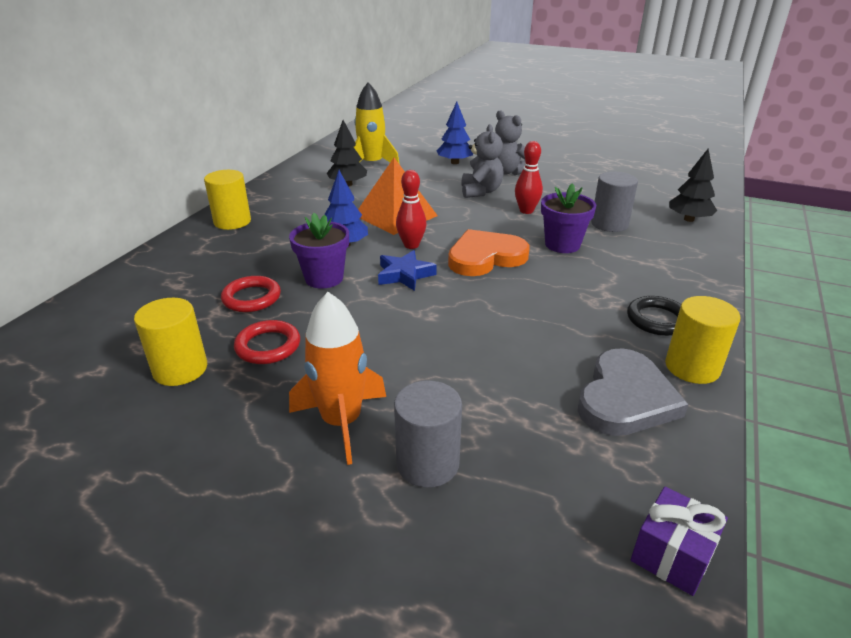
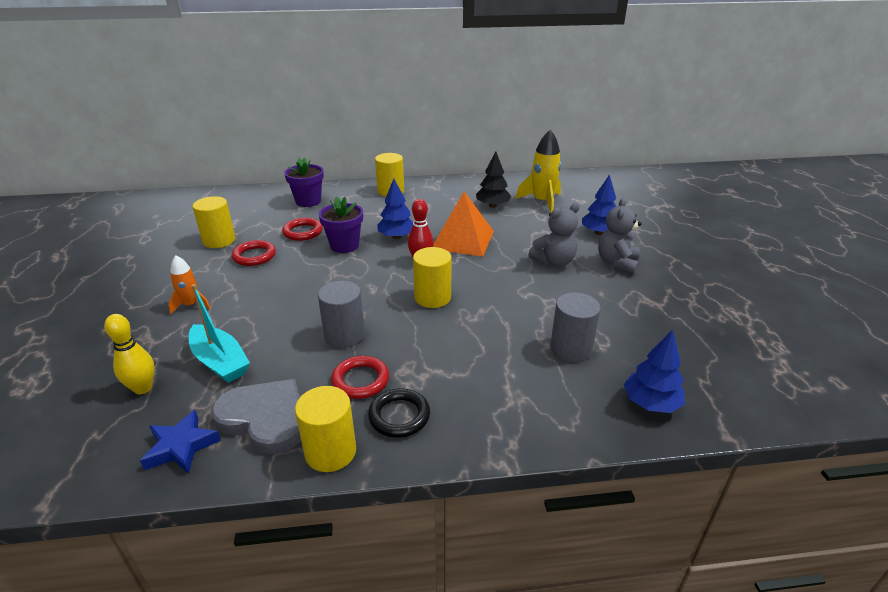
camera: 60 degrees right, 0 degrees up
orange rocket [289,292,386,465] -> orange rocket [168,255,210,315], size x0.59
blue star [378,250,437,291] -> blue star moved to [140,410,221,474]
grey cylinder [394,380,462,488] -> grey cylinder moved to [318,281,365,348]
orange heart [448,229,529,276] -> yellow cylinder [413,247,452,308]
red bowling pin [515,141,543,214] -> none
purple flower pot [541,183,596,253] -> purple flower pot moved to [284,158,324,207]
grey heart [578,348,689,436] -> grey heart turned 150 degrees counterclockwise [211,379,301,454]
purple gift [631,487,728,596] -> none
black tree [669,149,717,222] -> blue tree [624,330,685,413]
none -> yellow bowling pin [104,314,155,394]
none -> turquoise boat [189,284,250,383]
none -> red ring [331,356,389,399]

